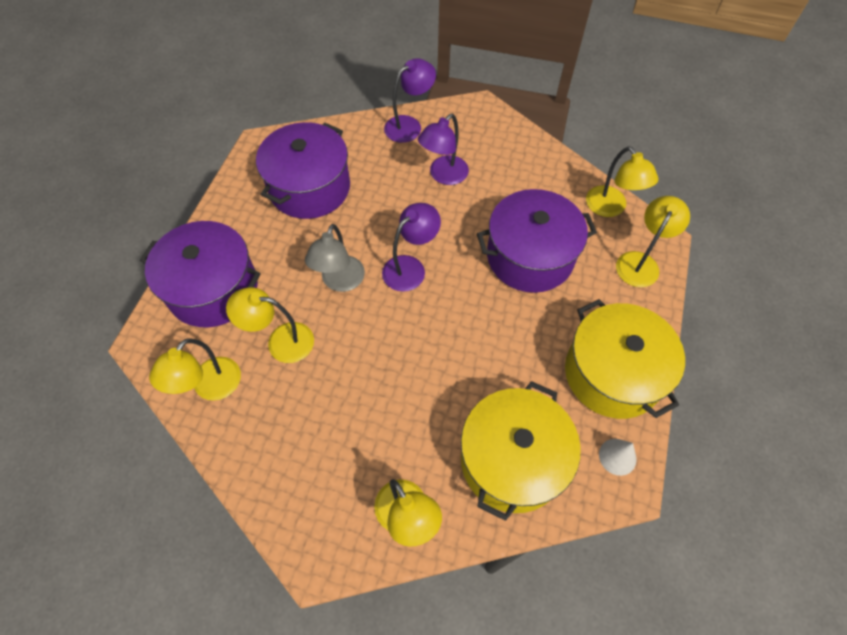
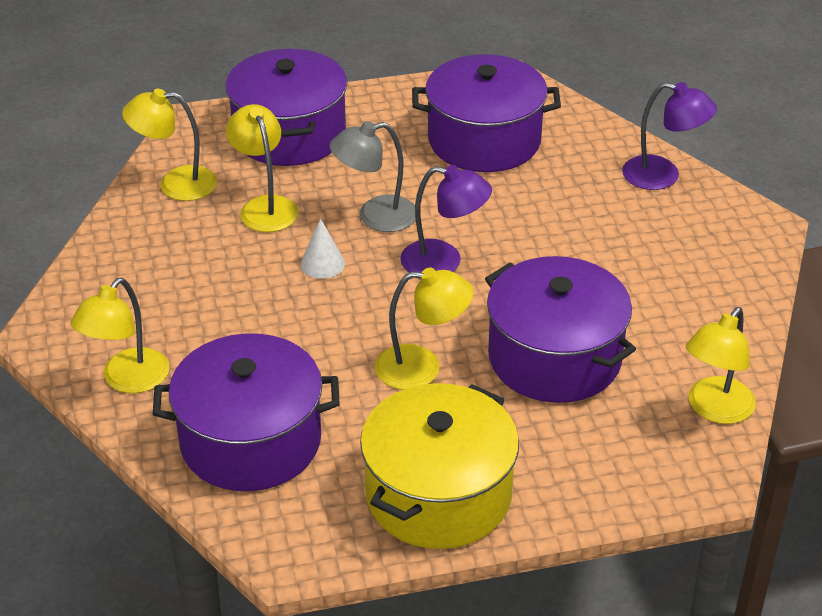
camera: 60 degrees right, 20 degrees down
purple lamp [418,114,469,185] -> none
yellow pot [461,381,581,521] -> purple pot [153,333,340,491]
white cone [599,439,637,476] -> white cone moved to [300,218,345,279]
yellow lamp [616,196,690,287] -> yellow lamp moved to [375,267,474,390]

